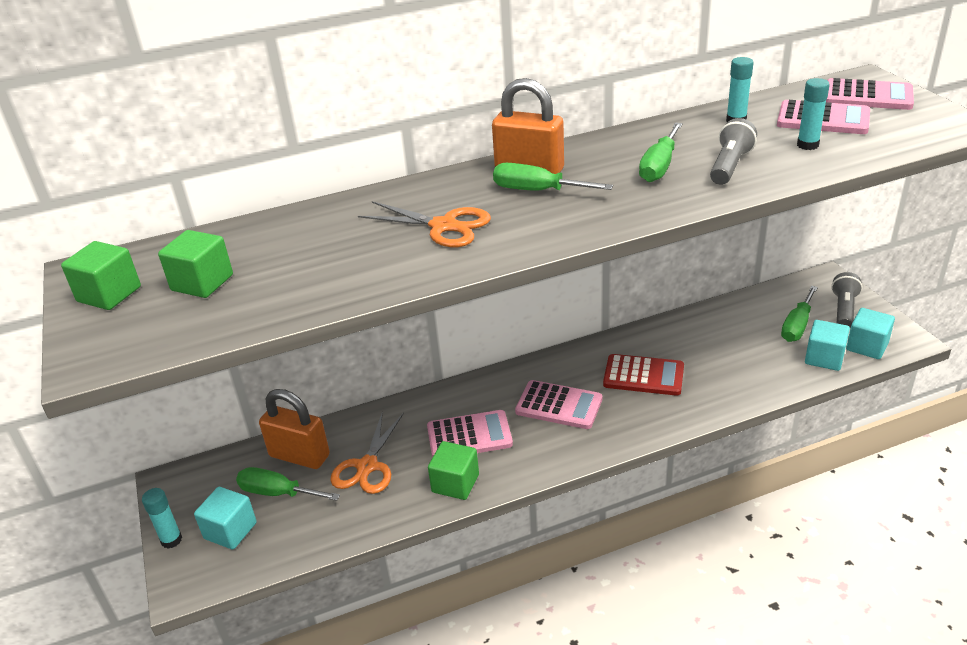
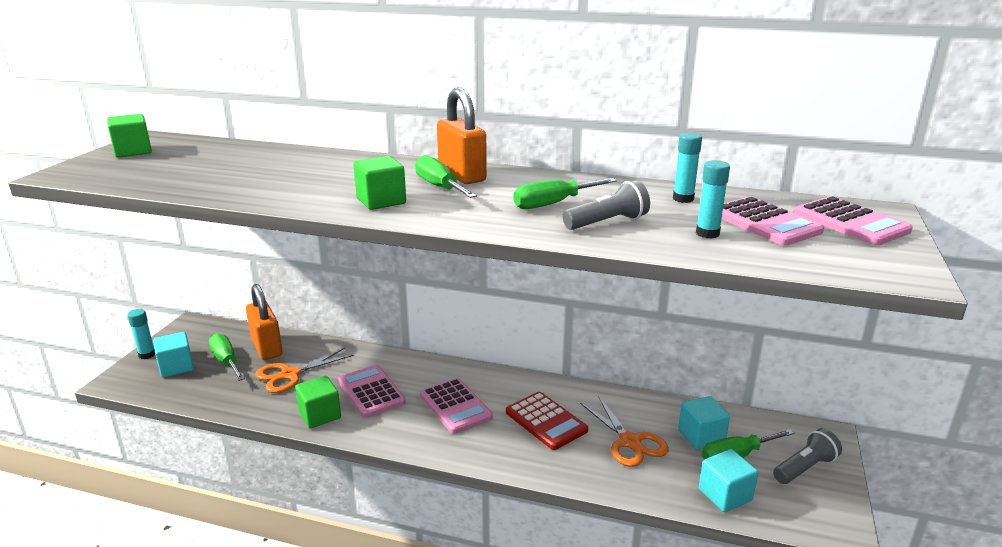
camera: 35 degrees right, 10 degrees down
green cube [158,230,233,298] -> green cube moved to [353,156,406,210]
orange scissors [358,201,491,247] -> orange scissors moved to [580,396,669,467]
pink calculator [427,410,513,458] -> pink calculator turned 150 degrees counterclockwise [338,365,406,418]
turquoise cube [846,308,895,359] -> turquoise cube moved to [678,396,730,450]

